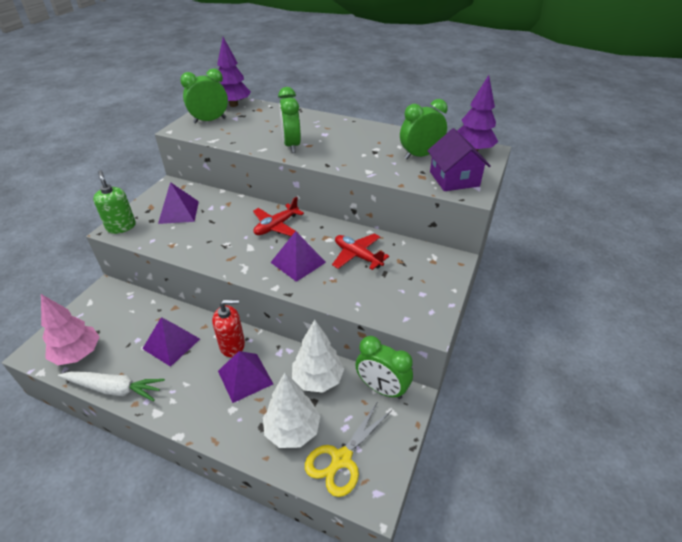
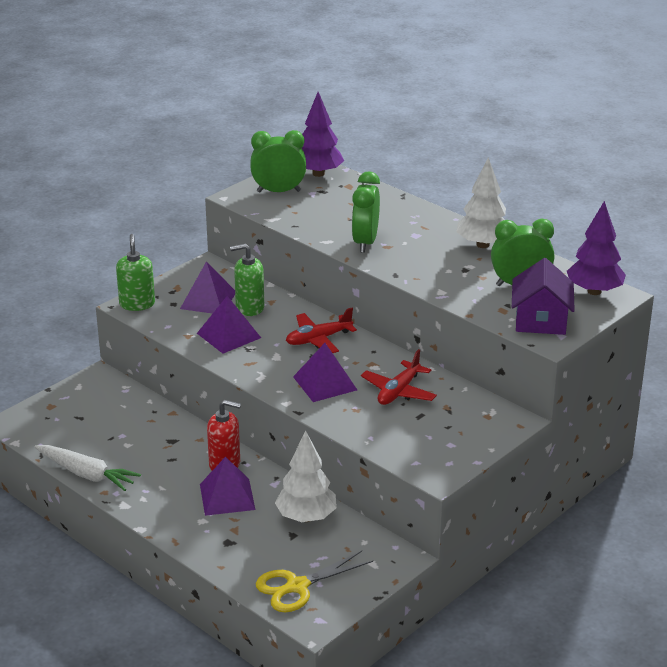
camera: 20 degrees right, 10 degrees down
pink tree [41,294,100,365] -> none
purple pyramid [142,317,200,367] -> purple pyramid moved to [197,296,261,353]
white tree [263,373,320,448] -> white tree moved to [457,157,506,248]
red plane [332,234,389,270] -> red plane turned 120 degrees counterclockwise [361,349,437,405]
green clock [355,336,413,399] -> none
none -> green soap dispenser [230,244,264,316]

